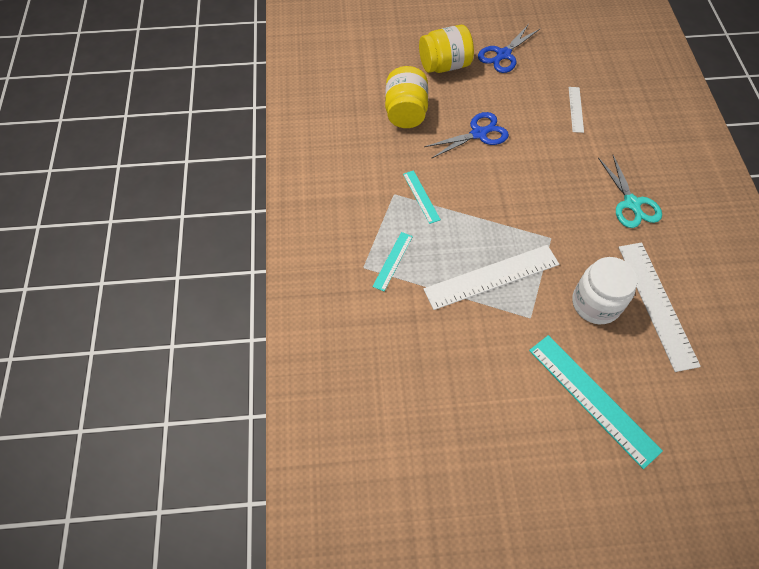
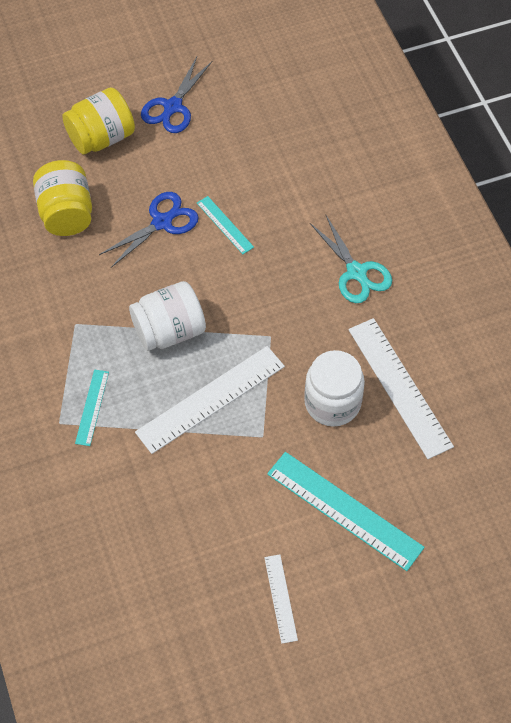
camera: 15 degrees left, 0 degrees up
turquoise ruler [403,170,441,224] -> turquoise ruler moved to [197,196,254,254]
white ruler [569,87,584,133] -> white ruler moved to [264,554,298,644]
none -> white jar [129,281,206,351]

